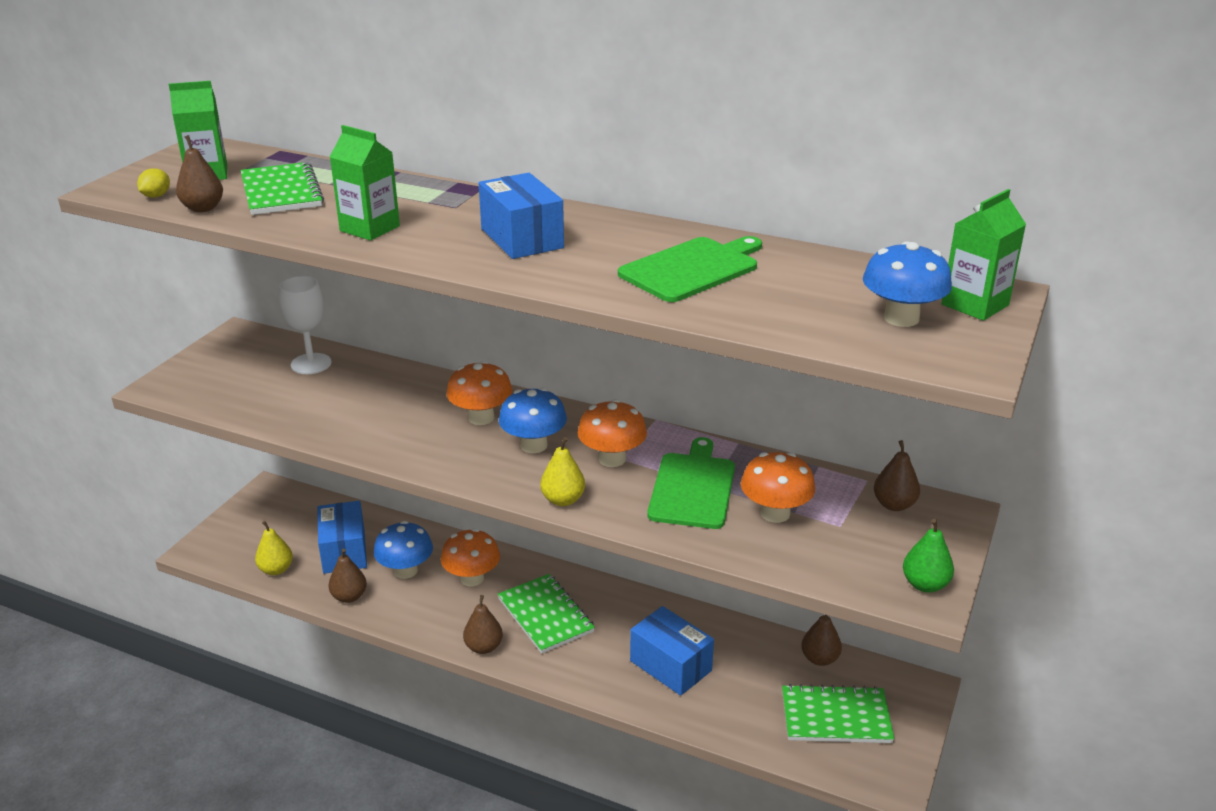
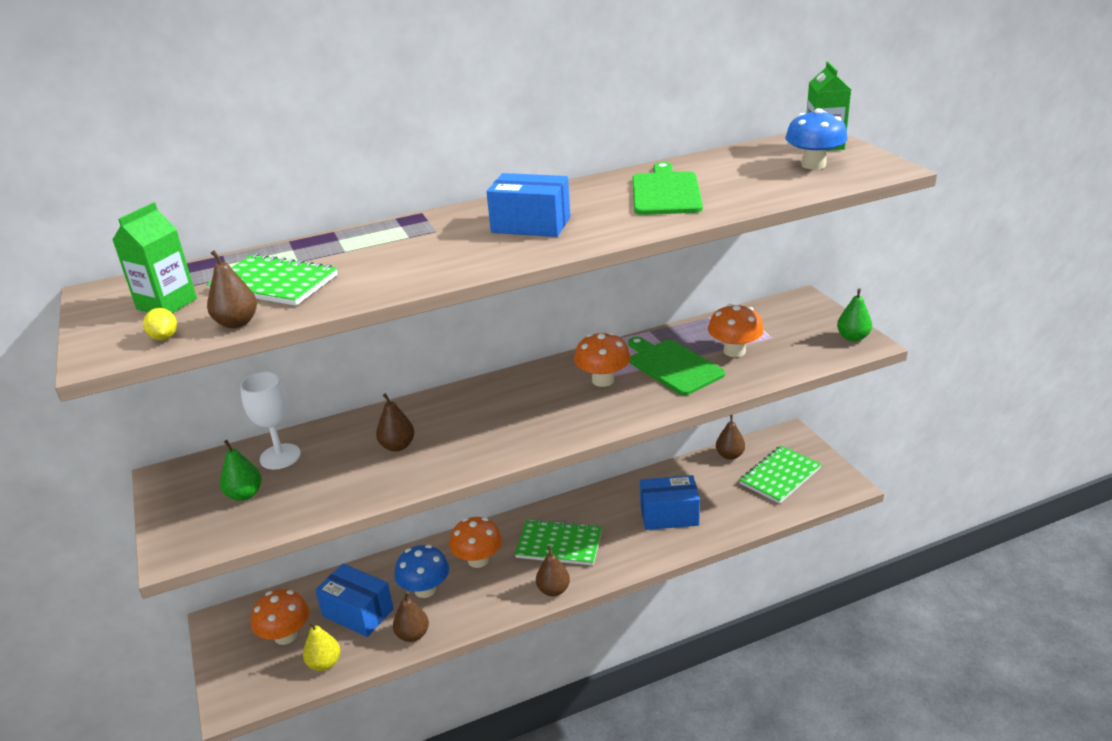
camera: 45 degrees left, 0 degrees up
green carton [330,125,400,241] -> none
orange mushroom [446,361,513,425] -> orange mushroom moved to [251,589,309,645]
blue mushroom [499,388,567,453] -> none
yellow pear [540,437,585,506] -> none
brown pear [874,440,920,511] -> brown pear moved to [376,393,414,452]
none -> green pear [220,440,262,501]

